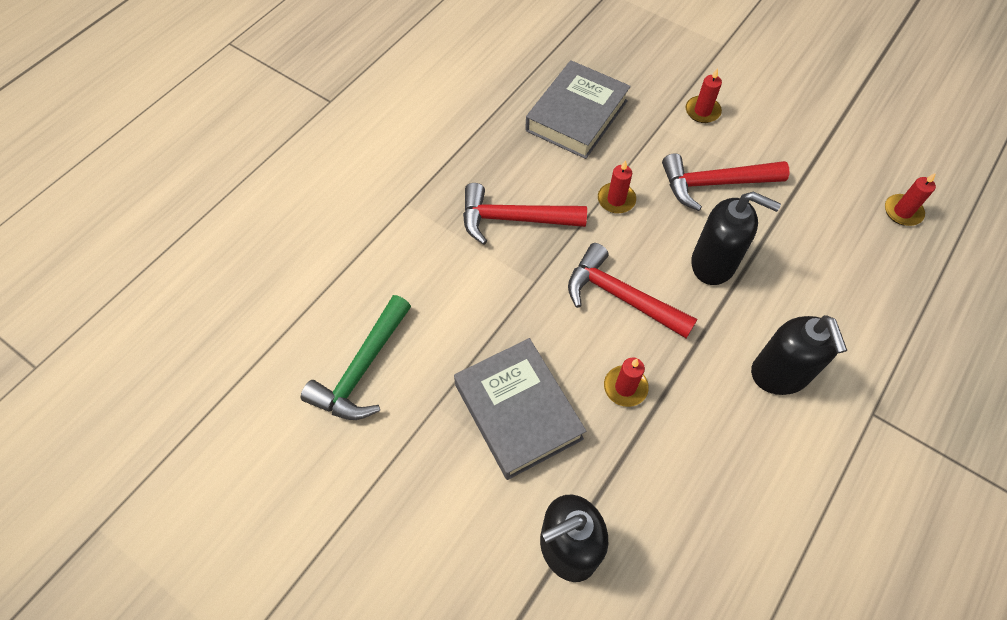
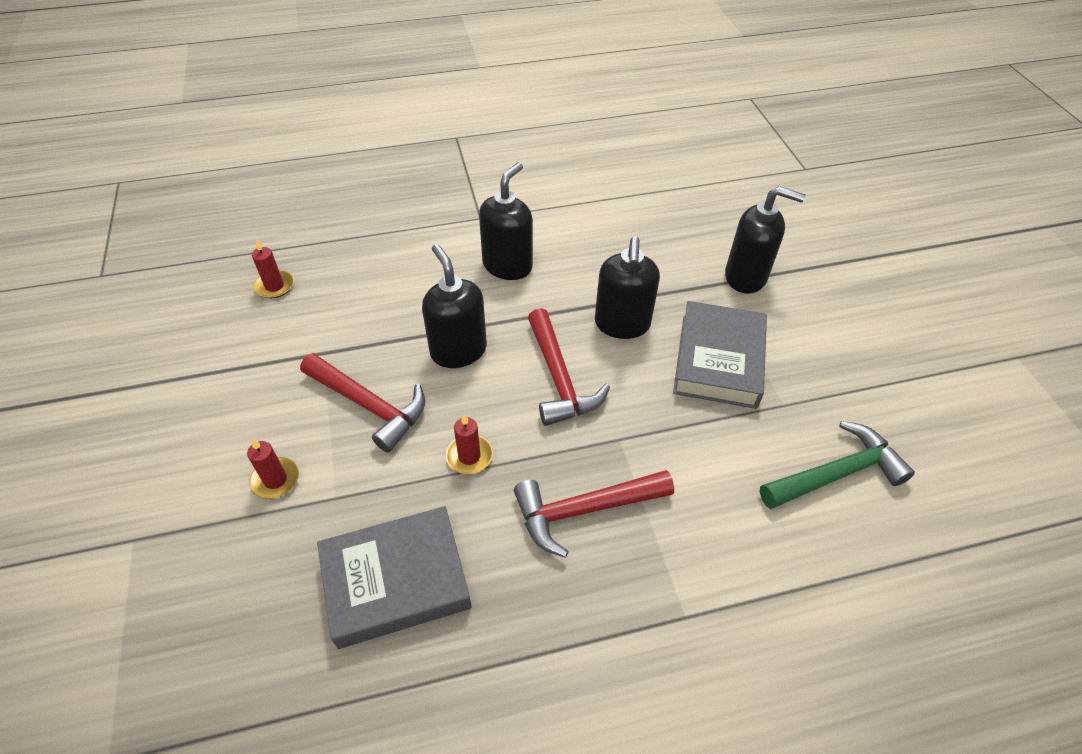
camera: 140 degrees left, 10 degrees down
red hammer [463,183,587,245] -> red hammer turned 120 degrees clockwise [514,470,674,558]
red candle [604,357,649,407] -> black soap dispenser [595,237,660,339]

